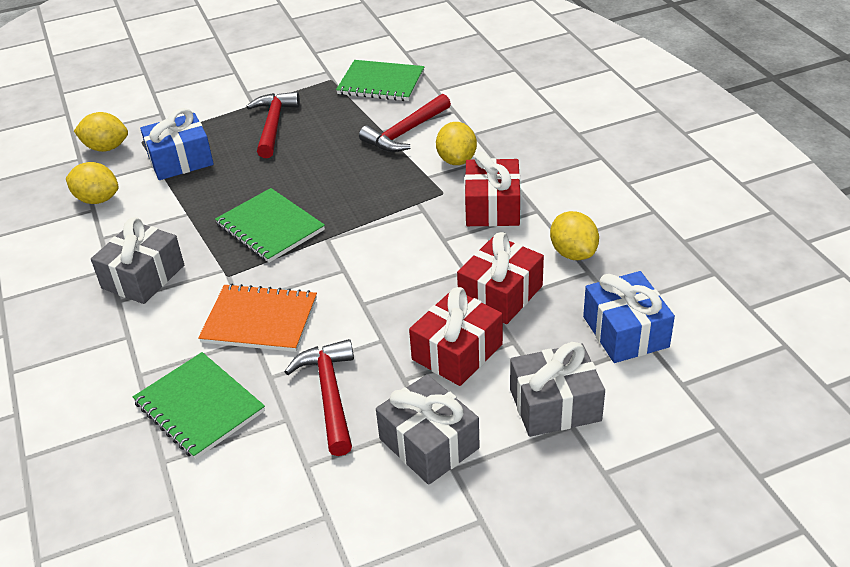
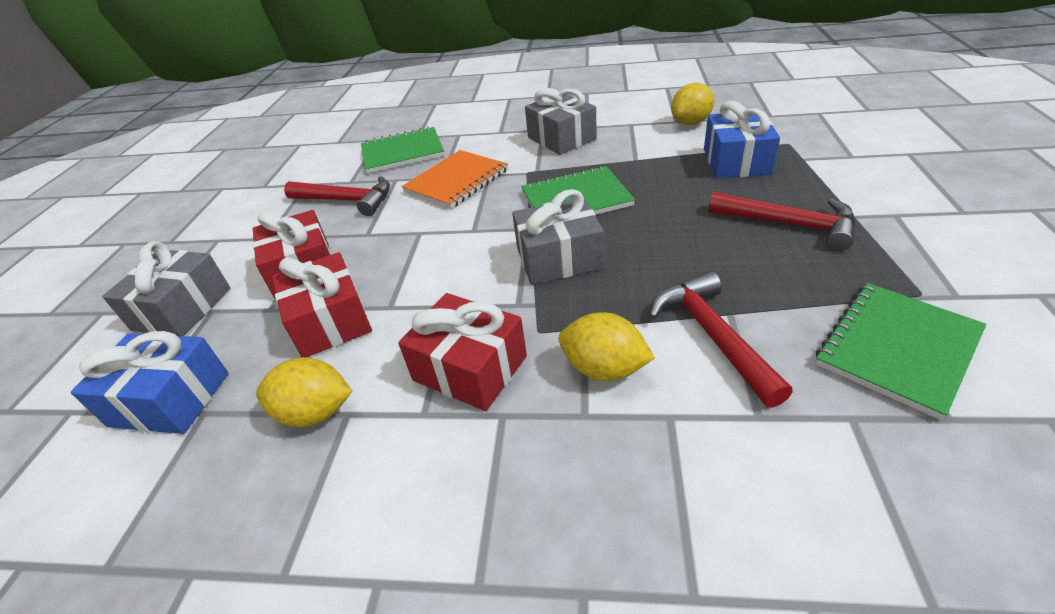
camera: 120 degrees right, 0 degrees up
yellow lemon [74,112,128,152] -> none
grey gift [376,374,480,485] -> grey gift moved to [512,189,604,285]

